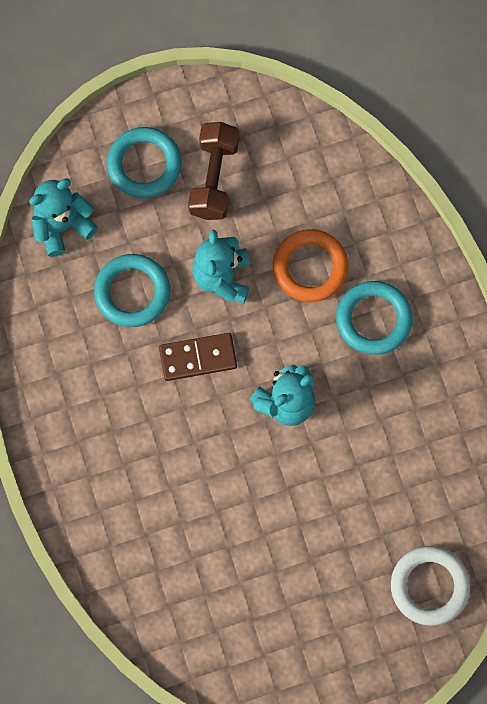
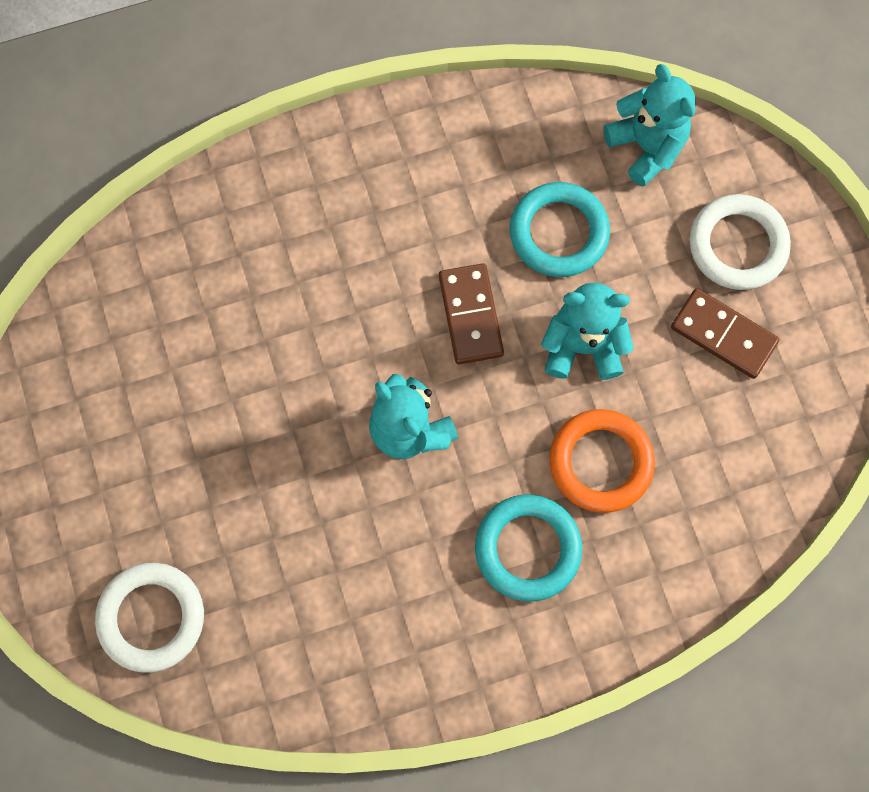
camera: 90 degrees right, 0 degrees up
turquoise ring [107,127,182,198] -> white ring [690,194,791,290]
brown dumbbell [188,122,239,220] -> brown domino [671,288,780,379]

